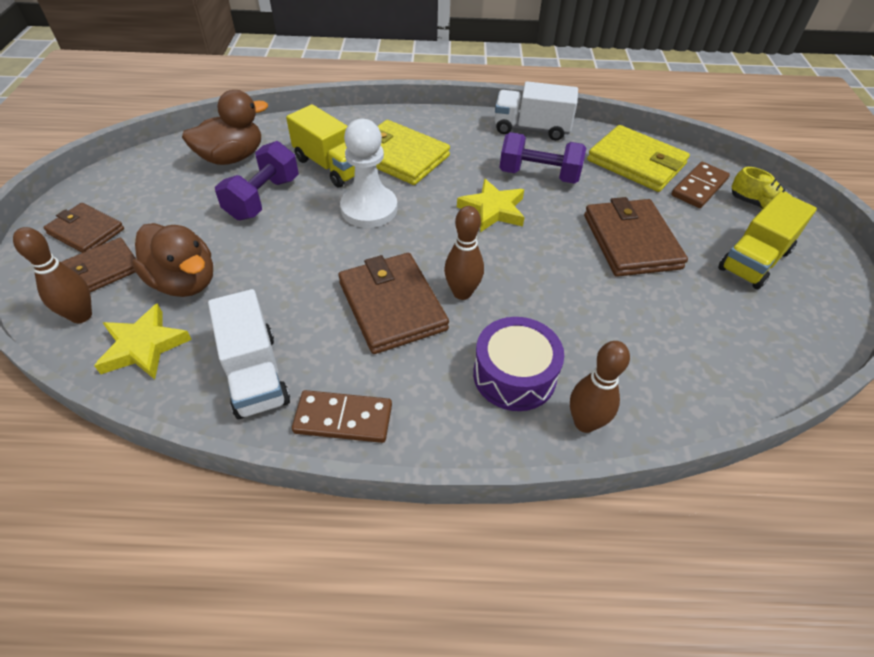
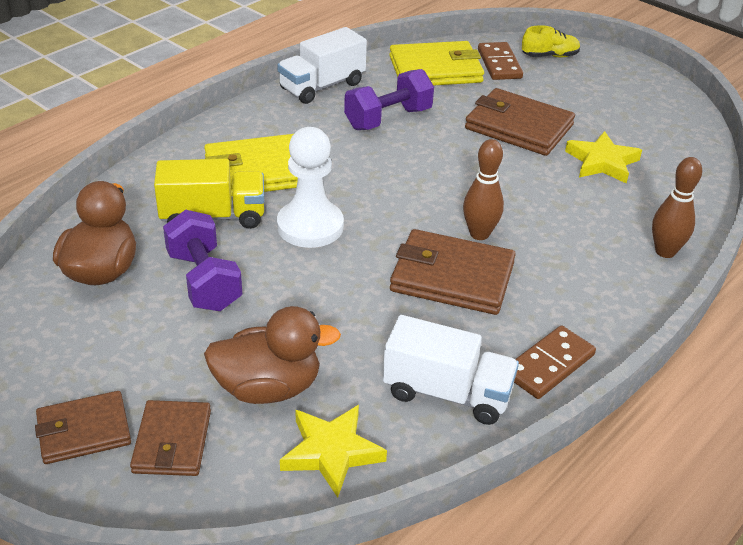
camera: 50 degrees left, 10 degrees down
brown bowling pin [13,227,92,323] -> none
yellow star [457,179,525,232] -> yellow star moved to [565,131,642,183]
purple drum [473,317,564,411] -> none
yellow truck [718,191,817,289] -> none

